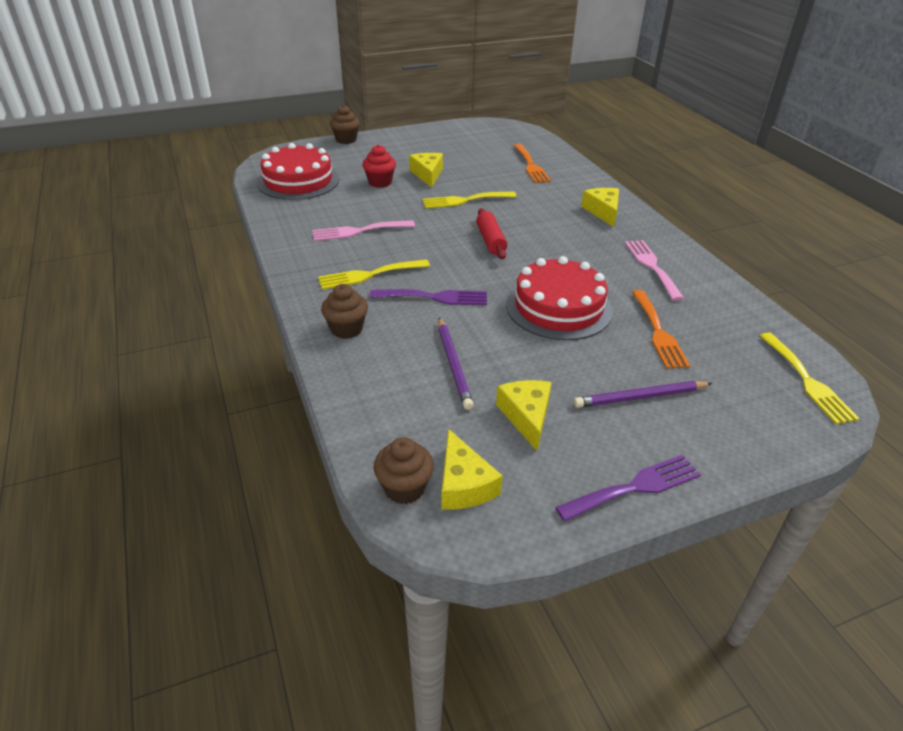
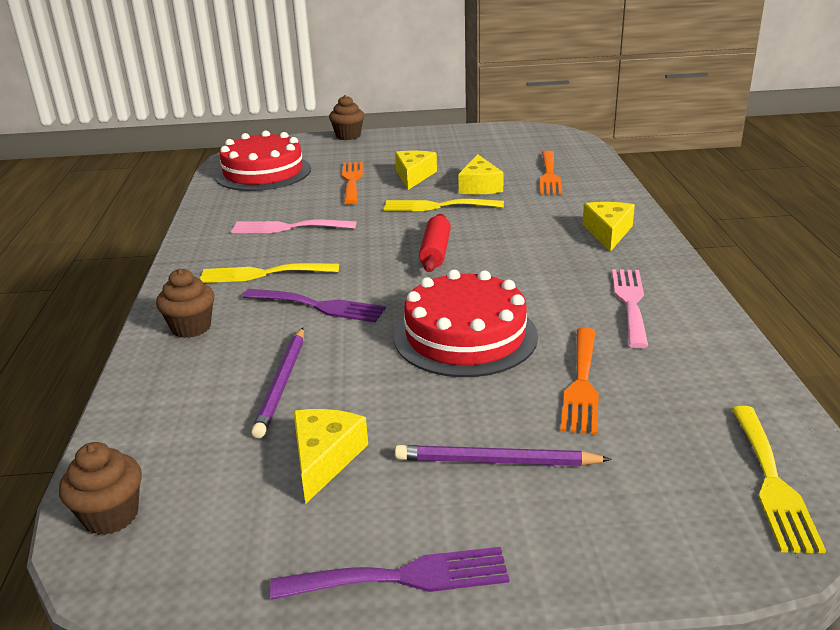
camera: 20 degrees right, 10 degrees down
red cupcake [362,145,396,188] -> orange fork [342,162,363,204]
yellow cheese [441,429,503,509] -> yellow cheese moved to [458,154,504,195]

